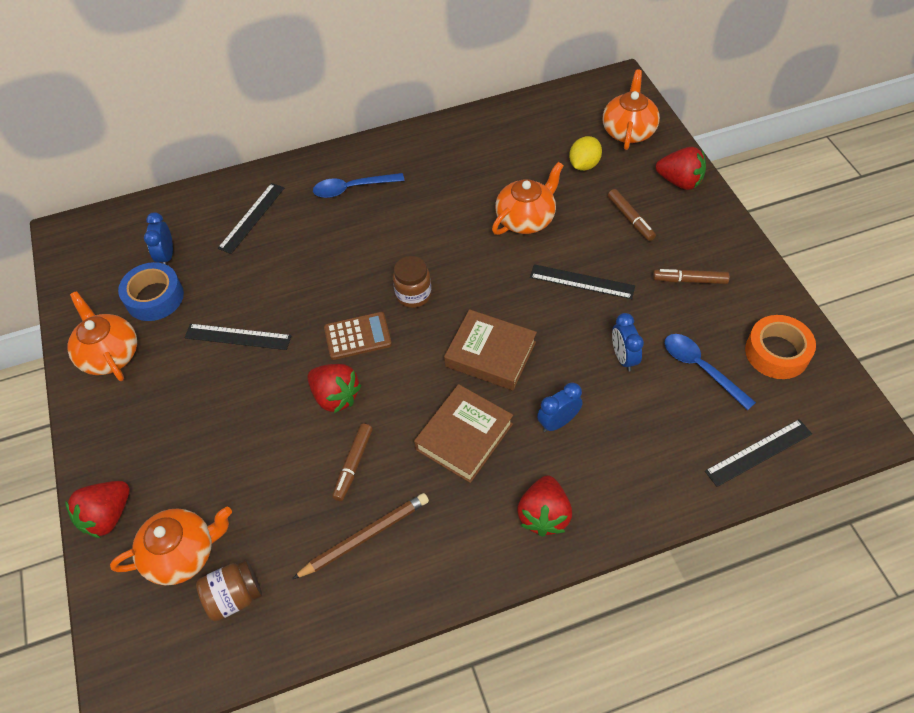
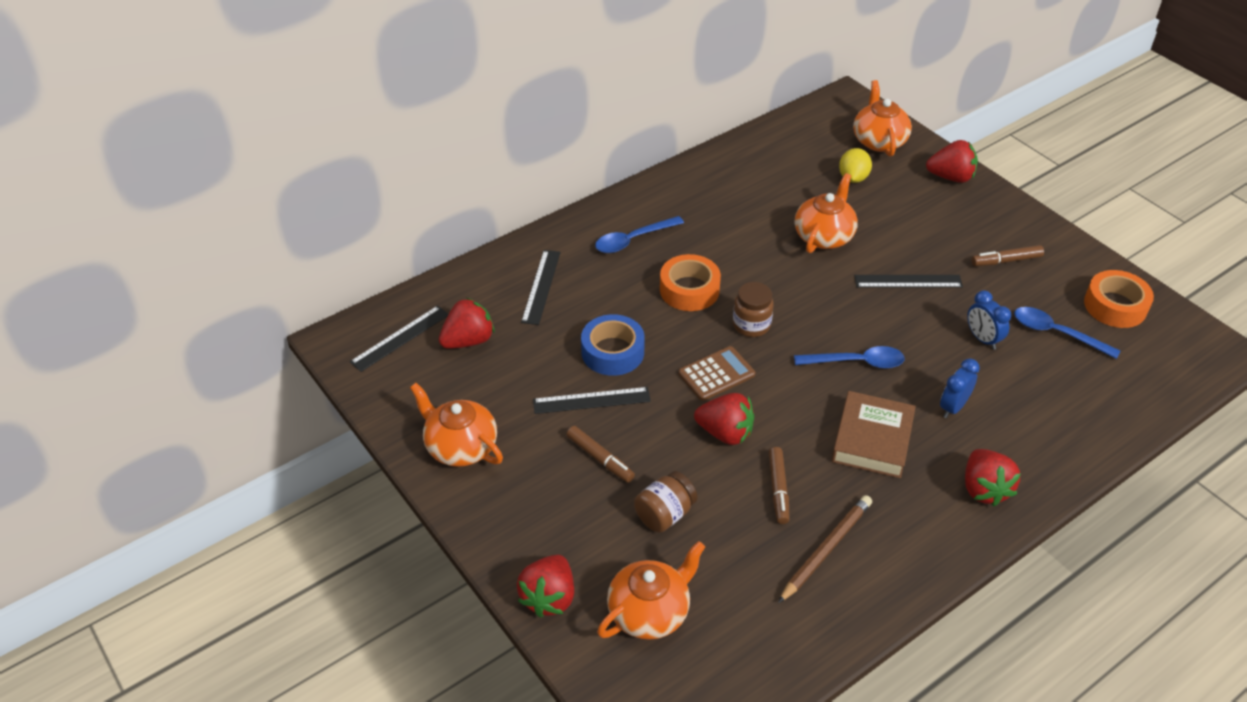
camera: 20 degrees left, 10 degrees down
blue tape [118,262,184,321] -> blue tape moved to [581,314,645,376]
blue clock [144,212,173,265] -> red strawberry [439,298,494,349]
brown jar [196,560,262,621] -> brown jar moved to [634,471,698,533]
brown book [444,309,537,390] -> blue spoon [794,346,905,369]
brown marker [608,189,656,241] -> brown marker moved to [566,426,635,483]
black ruler [705,419,812,487] -> black ruler moved to [350,306,448,372]
none -> orange tape [660,254,721,311]

